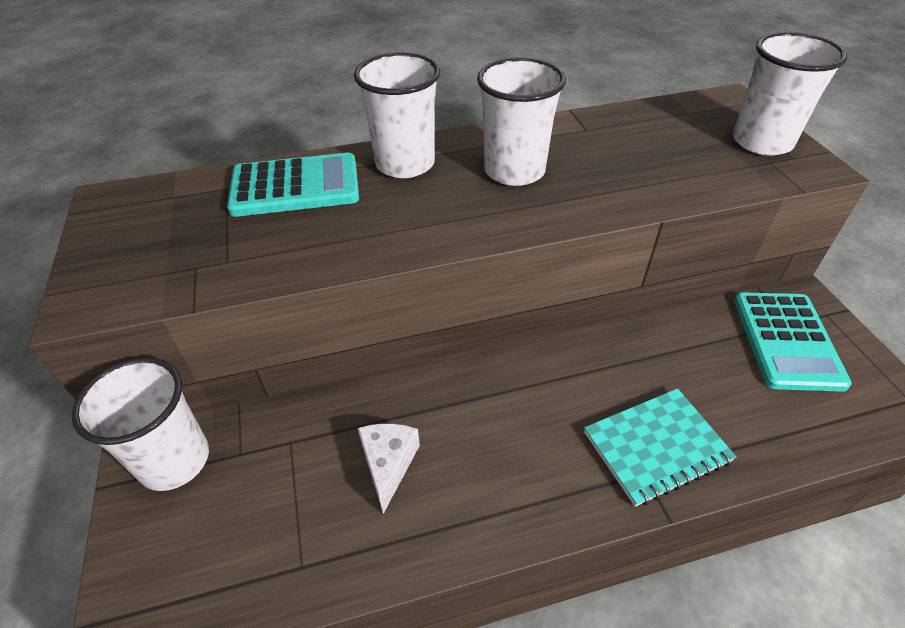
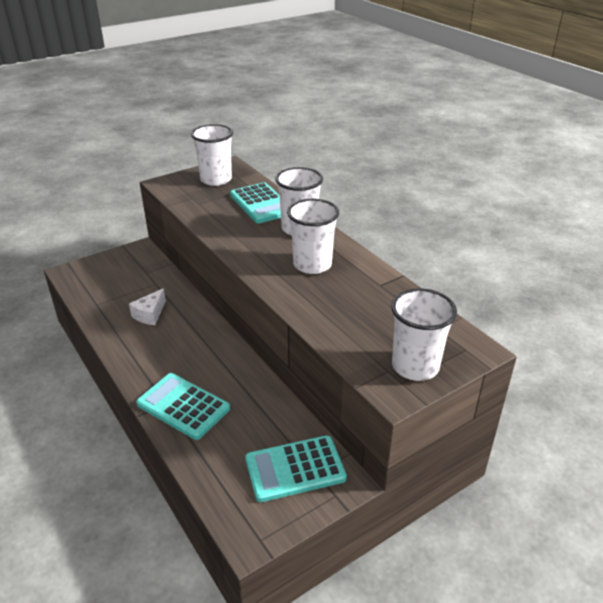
camera: 70 degrees right, 10 degrees down
white cup [72,357,209,491] -> white cup moved to [191,124,233,186]
white cheese [358,423,420,514] -> white cheese turned 135 degrees clockwise [129,288,166,325]
turquoise notebook [584,388,736,507] -> turquoise calculator [136,373,230,440]

